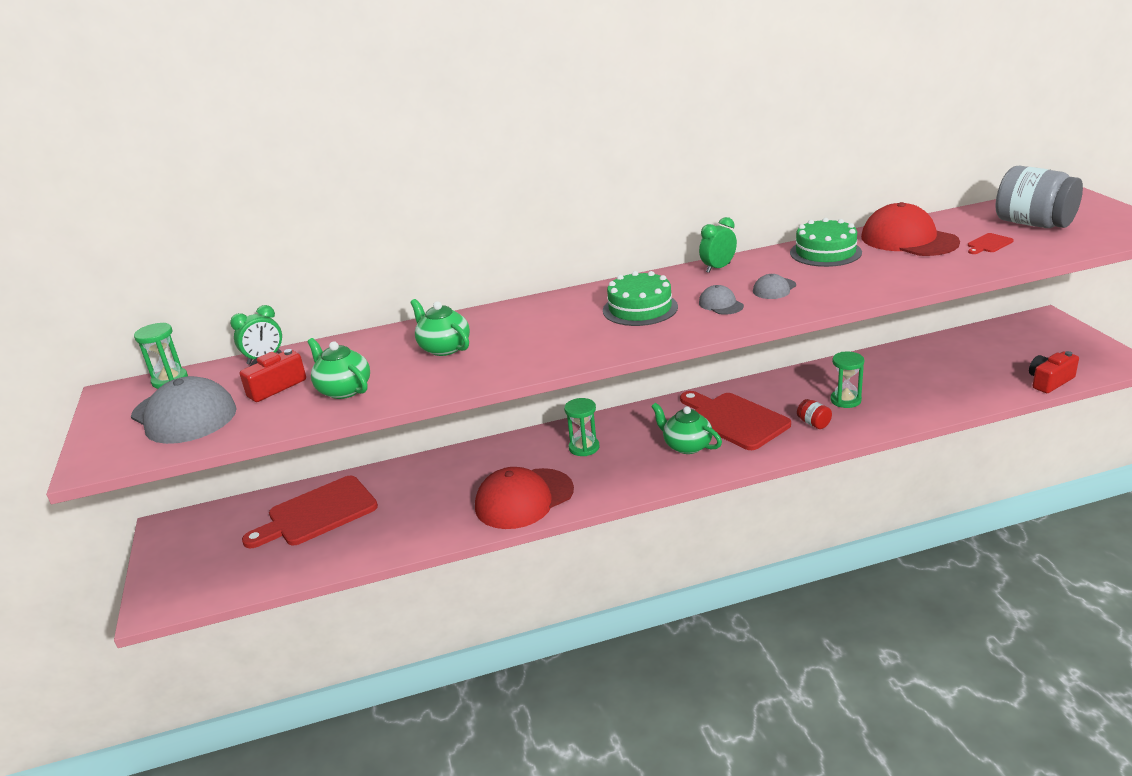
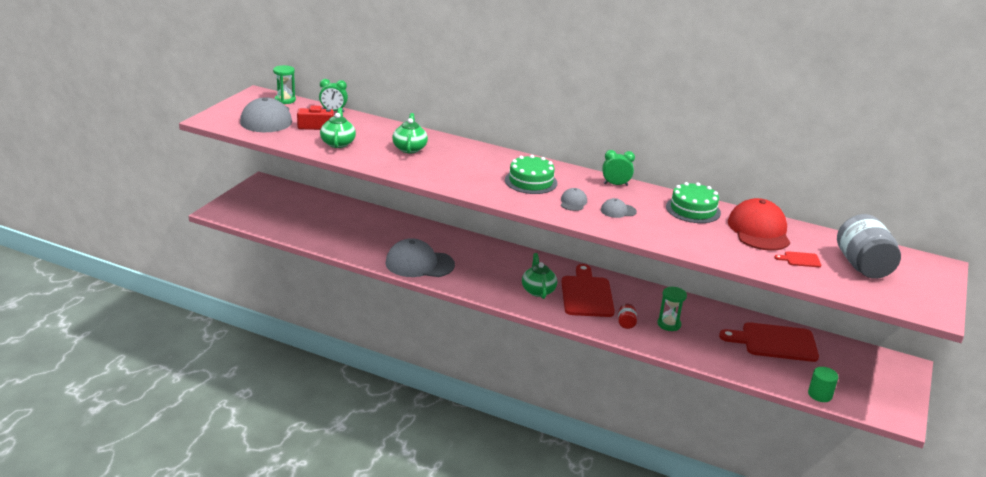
camera: 35 degrees right, 0 degrees up
red cutting board [242,476,378,548] -> red cutting board moved to [719,322,819,362]
red cap [475,467,574,529] -> grey cap [386,238,455,277]
green hourglass [564,398,599,456] -> none
red camera [1029,351,1079,393] -> green cylinder [808,367,838,402]

